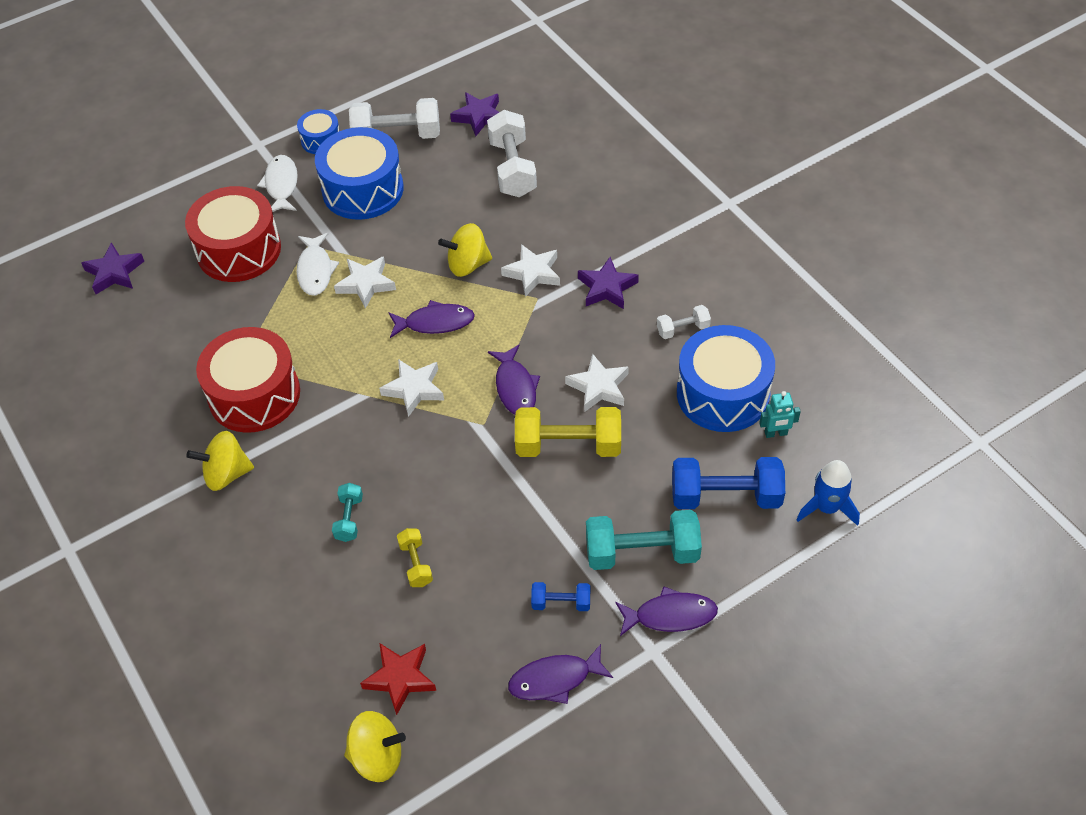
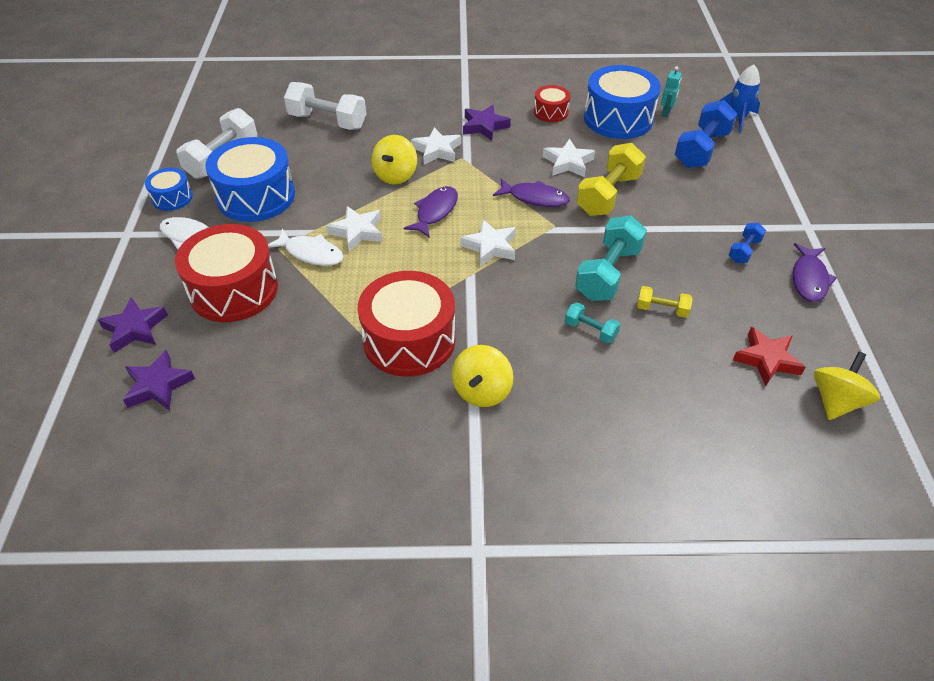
camera: 60 degrees left, 5 degrees down
purple star [450,92,499,136] -> purple star moved to [98,297,168,353]
turquoise dumbbell [586,510,702,570] -> turquoise dumbbell moved to [575,215,647,301]
purple fish [615,586,718,636] -> none
white dumbbell [657,305,711,339] -> red drum [534,85,571,122]

